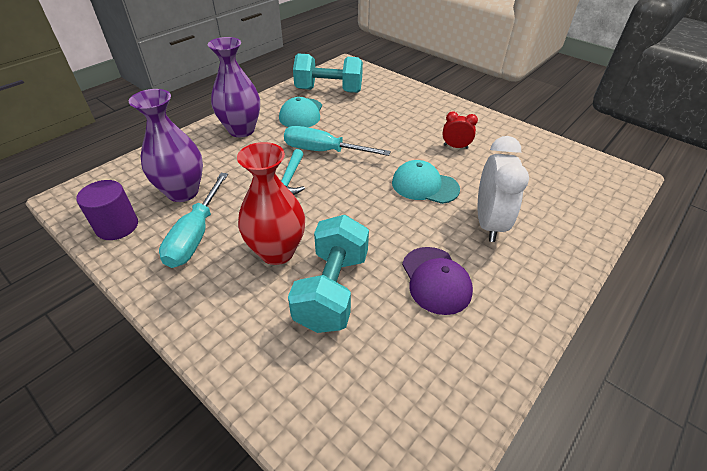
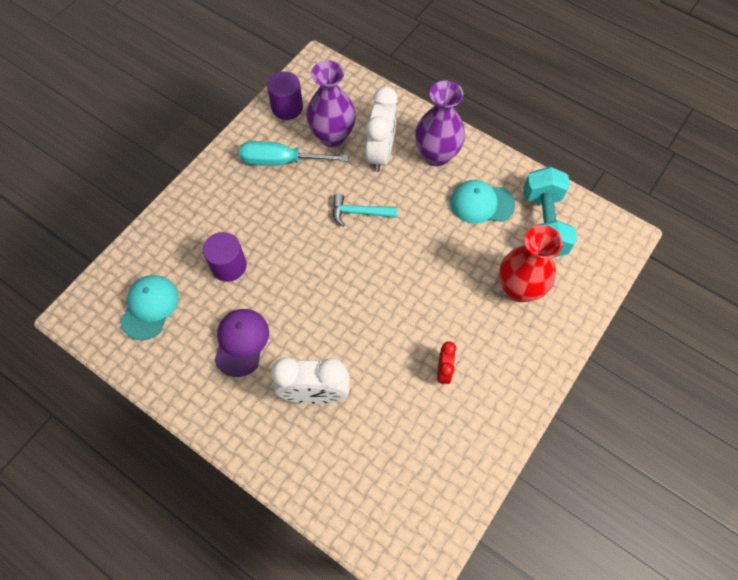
camera: 85 degrees right, 20 degrees up
red vase [237,142,305,265] -> red vase moved to [499,225,563,302]
turquoise screwdriver [284,126,391,156] -> none
turquoise dumbbell [288,215,369,333] -> purple cylinder [203,232,247,282]
turquoise cap [392,160,460,204] -> turquoise cap moved to [120,275,179,340]
purple cap [402,247,473,315] -> purple cap turned 120 degrees clockwise [214,309,269,377]
none -> white clock [365,87,398,172]

